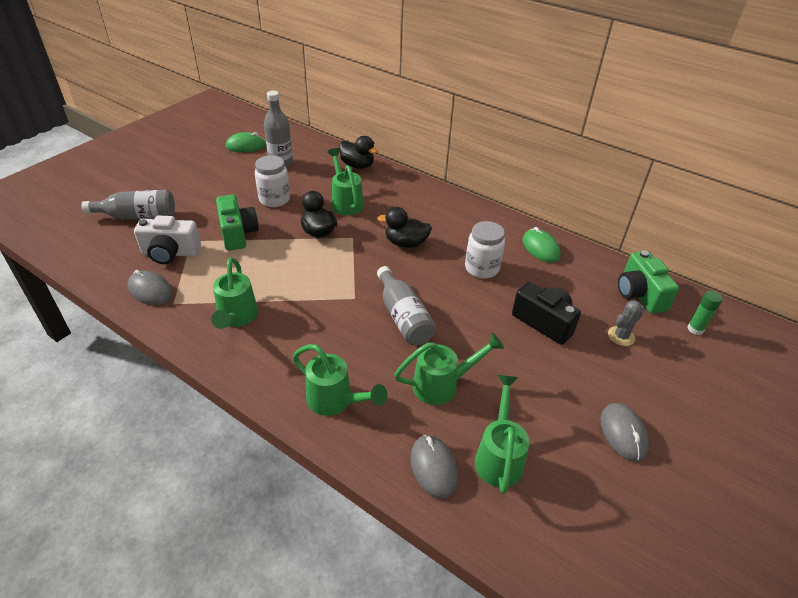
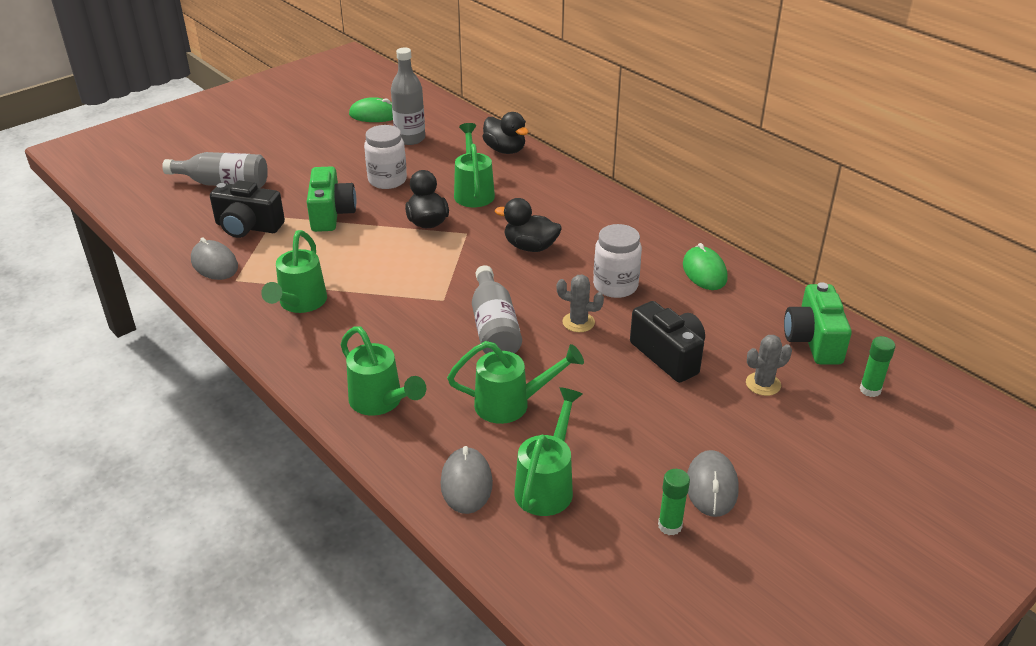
camera: 15 degrees right, 5 degrees down
white camera [134,216,201,264] -> black camera [210,180,285,238]
none -> grey cactus [557,275,604,332]
none -> green glue stick [658,469,690,535]

